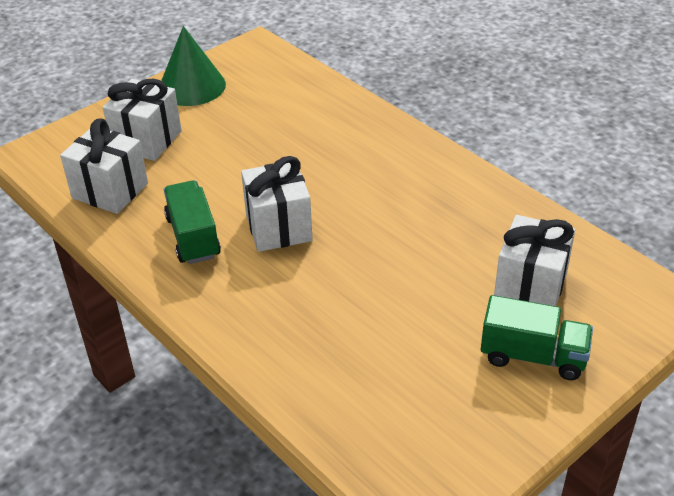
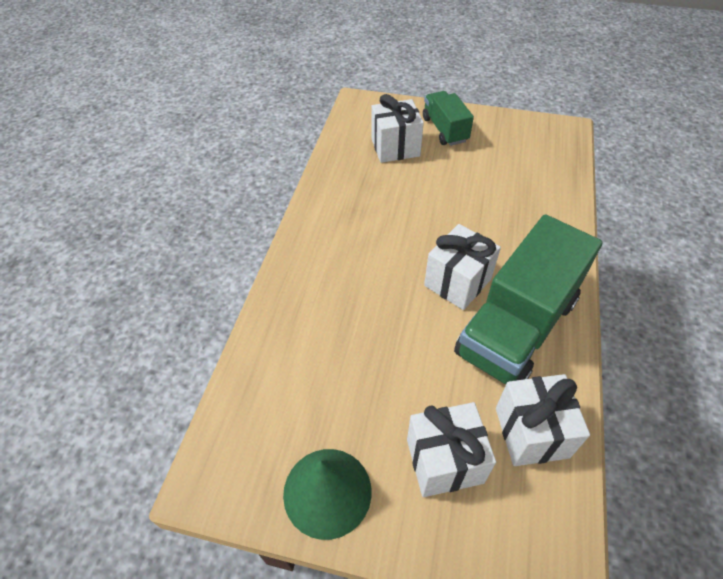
camera: 125 degrees left, 10 degrees up
green truck [164,180,221,264] -> green truck [454,214,602,384], size x1.86

